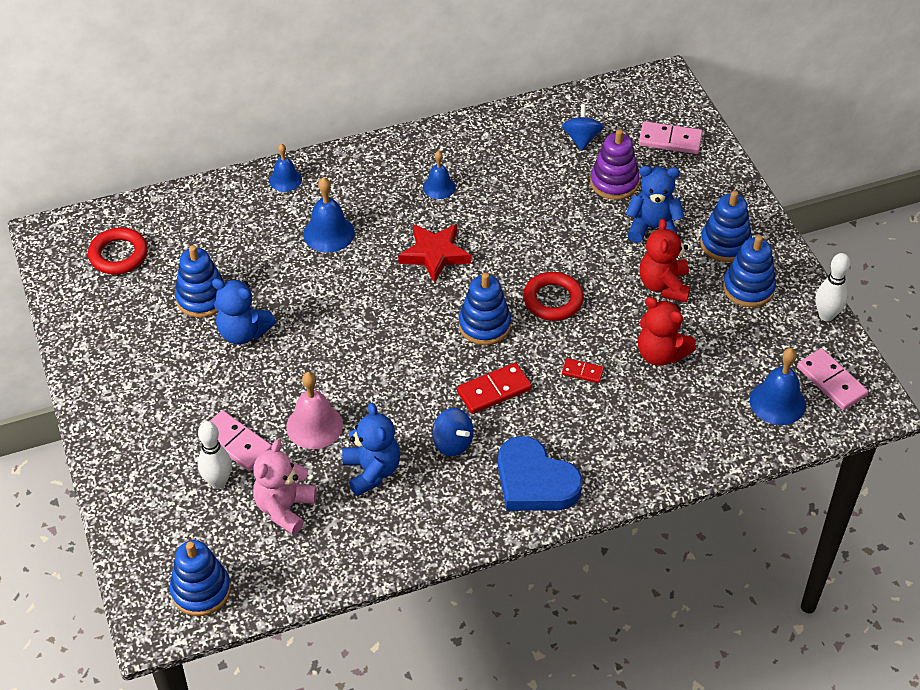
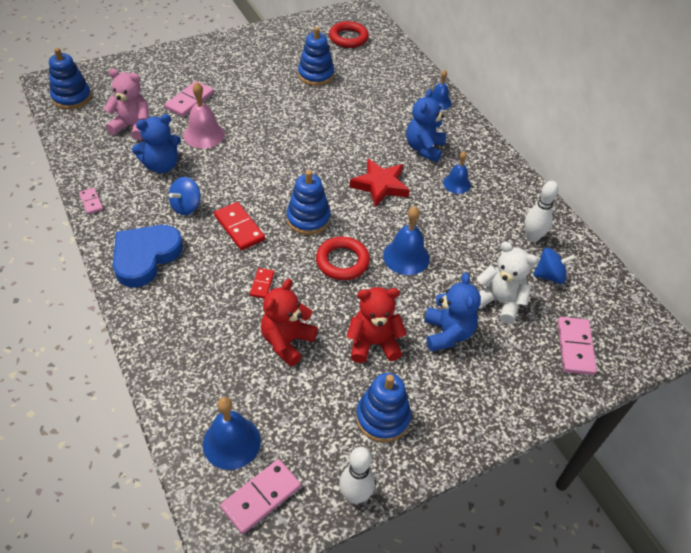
camera: 80 degrees right, 0 degrees up
white bowling pin [198,421,232,489] -> white bowling pin moved to [524,181,559,242]
blue teddy bear [212,278,276,344] -> blue teddy bear moved to [406,89,446,162]
blue bell [303,177,355,252] -> blue bell moved to [383,206,430,275]
purple stacking toy [590,129,640,200] -> white teddy bear [477,242,538,324]
blue stacking toy [700,191,752,262] -> none
none -> pink domino [79,188,103,214]

